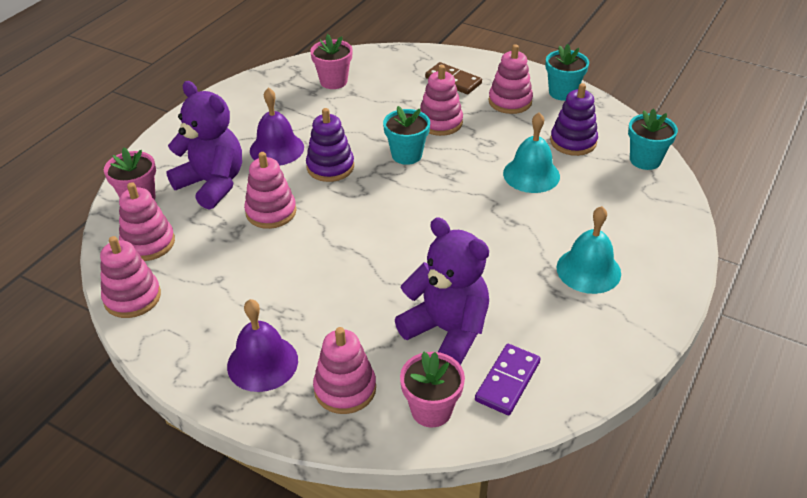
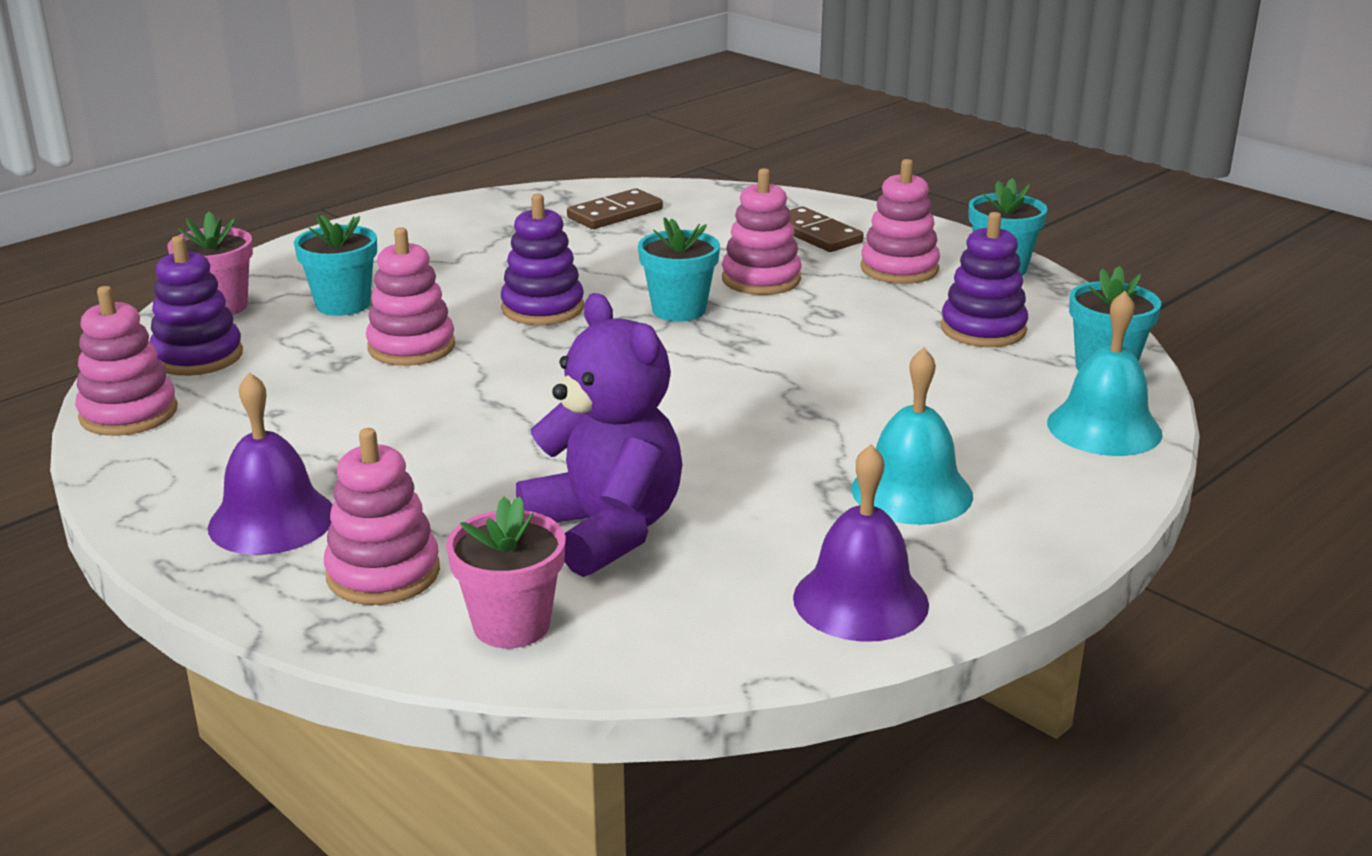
camera: 15 degrees right, 15 degrees down
pink stacking toy [119,182,175,261] -> purple stacking toy [150,236,243,376]
purple teddy bear [166,81,242,210] -> turquoise flower pot [294,214,377,316]
purple bell [250,87,304,166] -> purple bell moved to [793,444,929,641]
pink flower pot [310,34,353,89] -> brown domino [567,188,663,229]
purple domino [475,344,541,415] -> none
turquoise bell [503,112,560,193] -> turquoise bell moved to [1047,291,1163,456]

